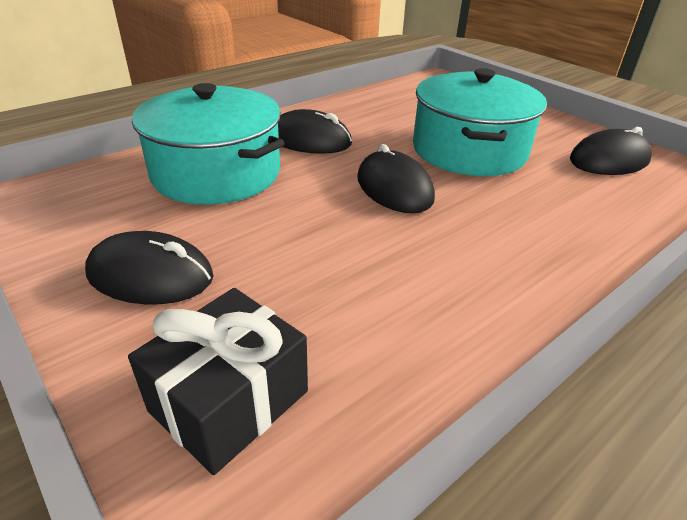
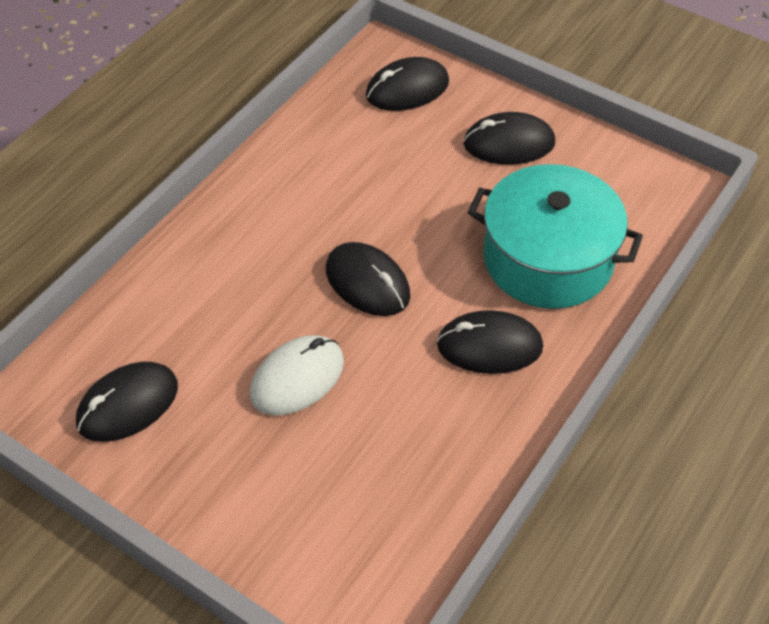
camera: 165 degrees right, 15 degrees up
black gift [128,288,308,475] -> black mouse [366,57,449,111]
turquoise pot [413,68,547,176] -> white mouse [250,335,344,415]

